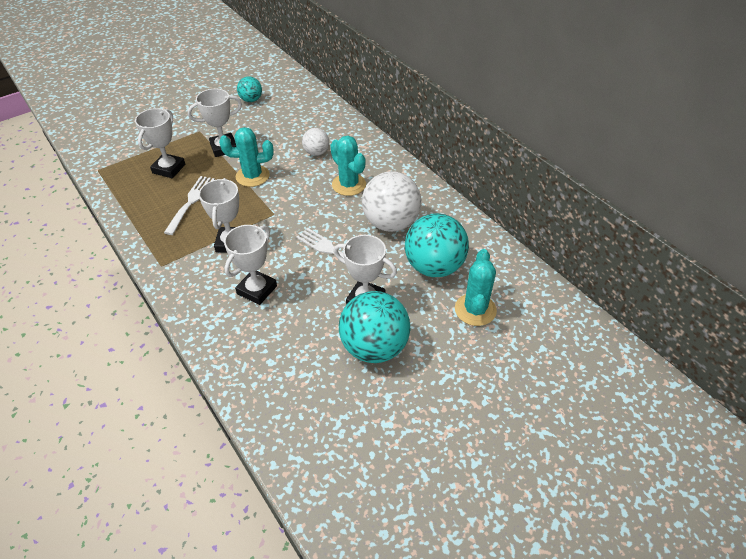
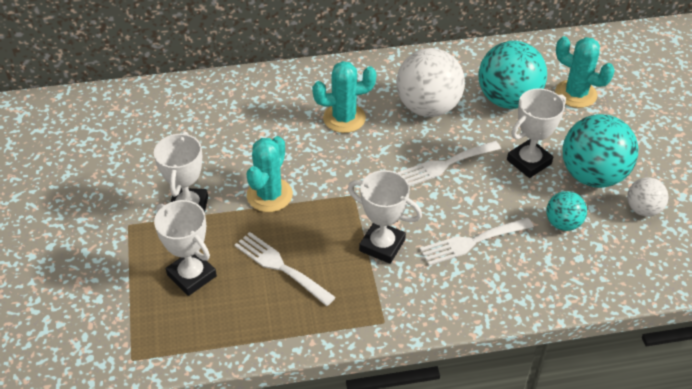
camera: 65 degrees left, 0 degrees up
white trophy [224,225,277,305] -> white fork [420,218,534,266]
turquoise ball [237,76,262,102] -> turquoise ball moved to [546,191,587,231]
white ball [302,128,329,156] -> white ball moved to [627,177,669,217]

